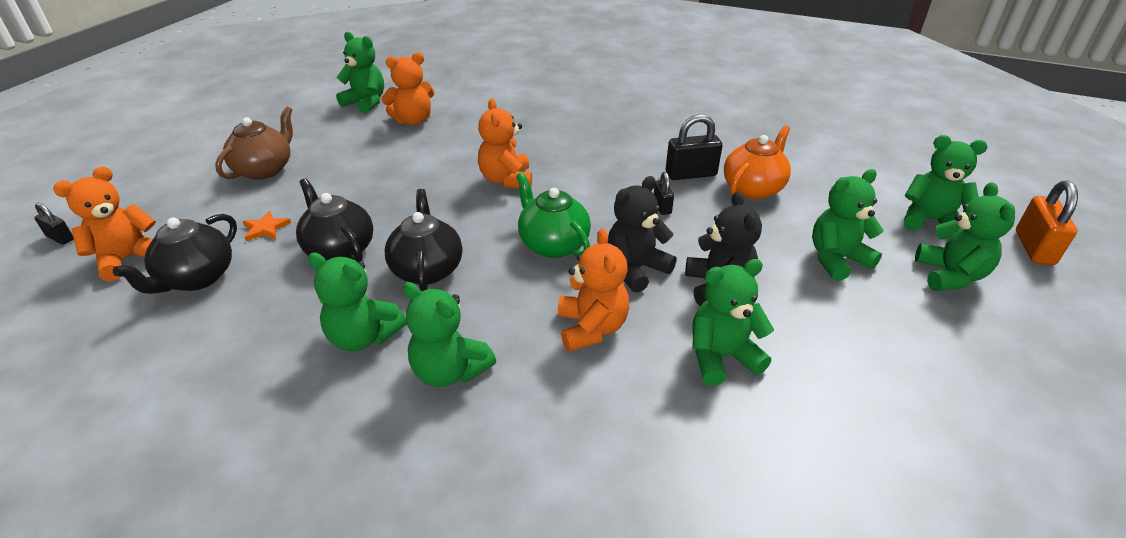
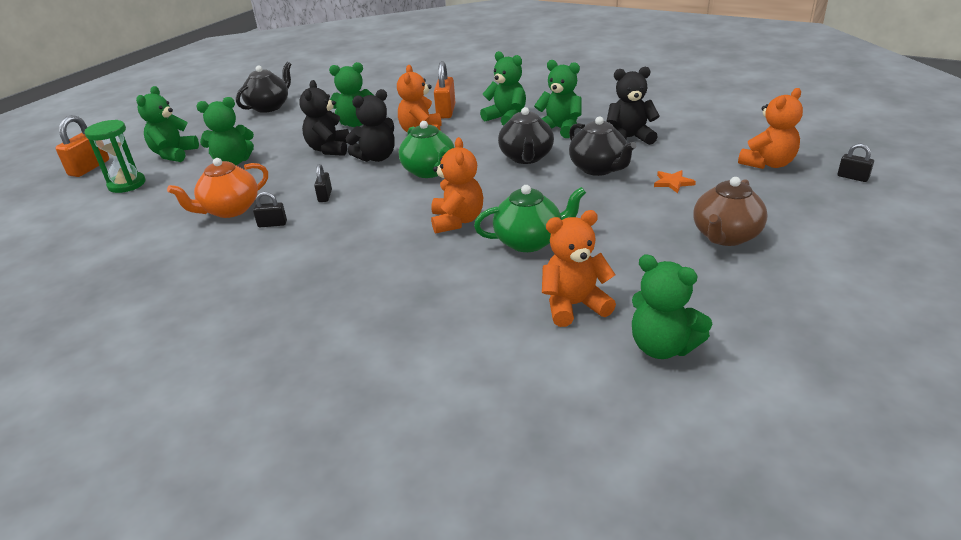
camera: 170 degrees left, 5 degrees down
black teapot [113,214,237,294] -> black teapot moved to [236,62,291,113]
black padlock [666,114,722,180] -> black padlock [253,192,287,227], size x0.56
green teddy bear [904,135,987,231] -> green hourglass [84,120,145,193]
none -> orange padlock [434,61,455,118]
none -> green teapot [474,185,586,252]
none -> black teddy bear [607,67,660,145]

